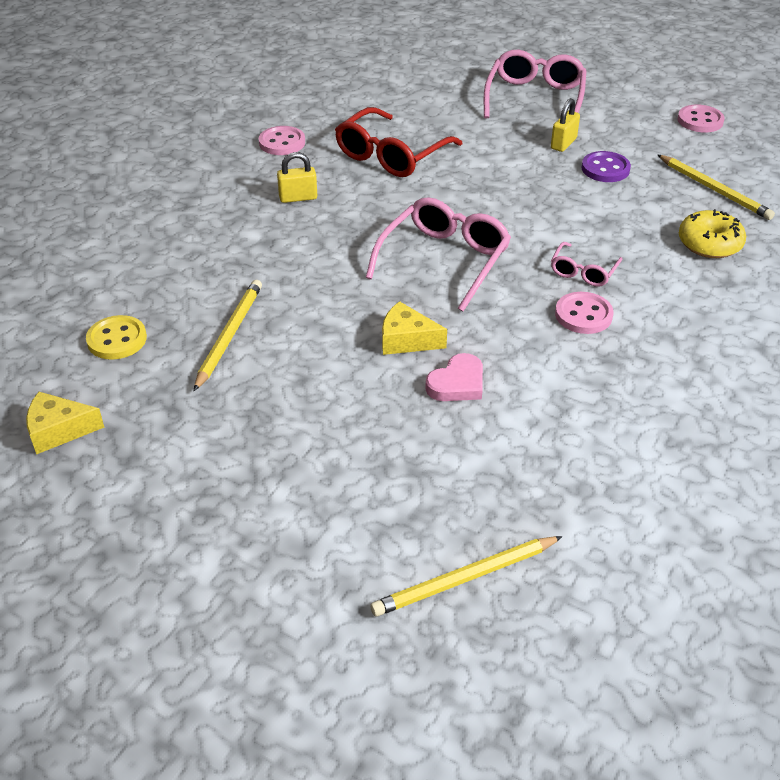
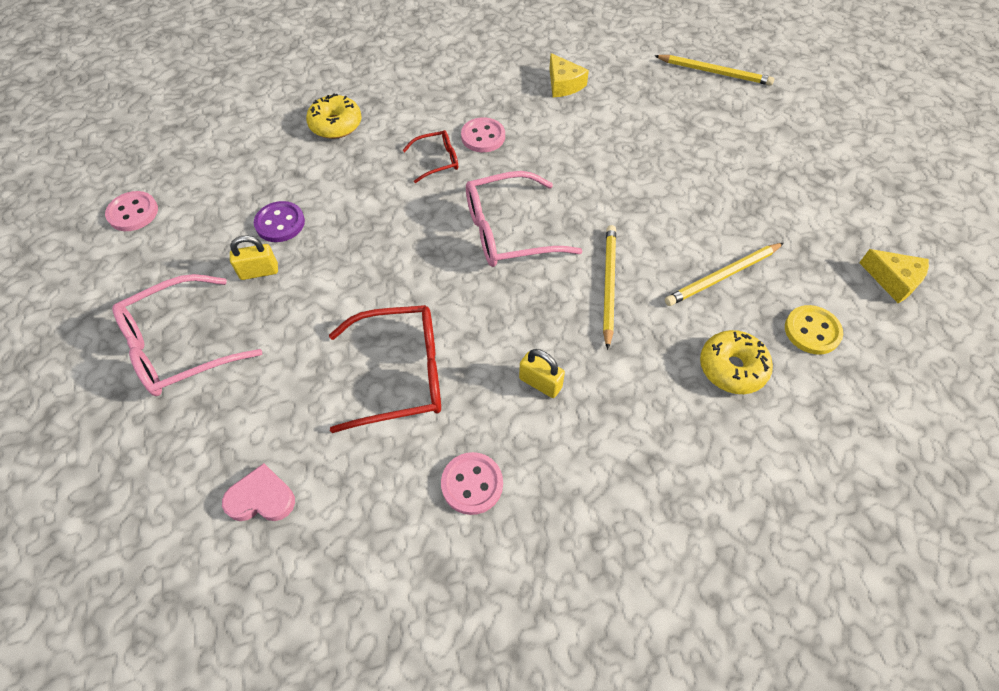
camera: 135 degrees left, 15 degrees up
yellow cheese [382,301,447,355] -> yellow cheese moved to [549,53,589,97]
pink heart [425,353,483,401] -> pink heart moved to [222,463,295,521]
pink glasses [551,242,623,287] -> red glasses [402,130,458,183]
yellow pencil [657,154,775,220] -> yellow pencil moved to [603,225,616,350]
none -> yellow donut [700,330,773,394]

